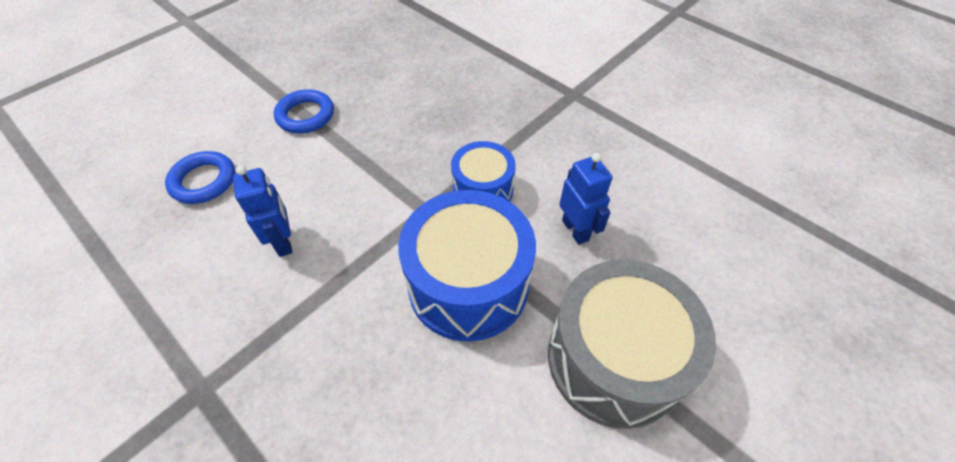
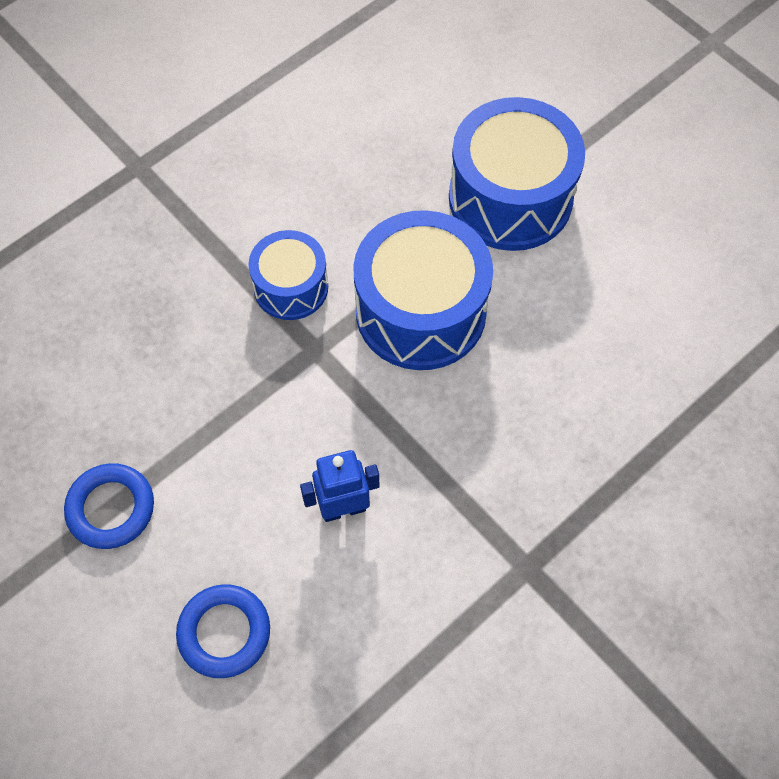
camera: 85 degrees left, 10 degrees up
grey drum [548,260,716,429] -> blue drum [449,97,585,251]
blue robot [559,153,613,245] -> none

